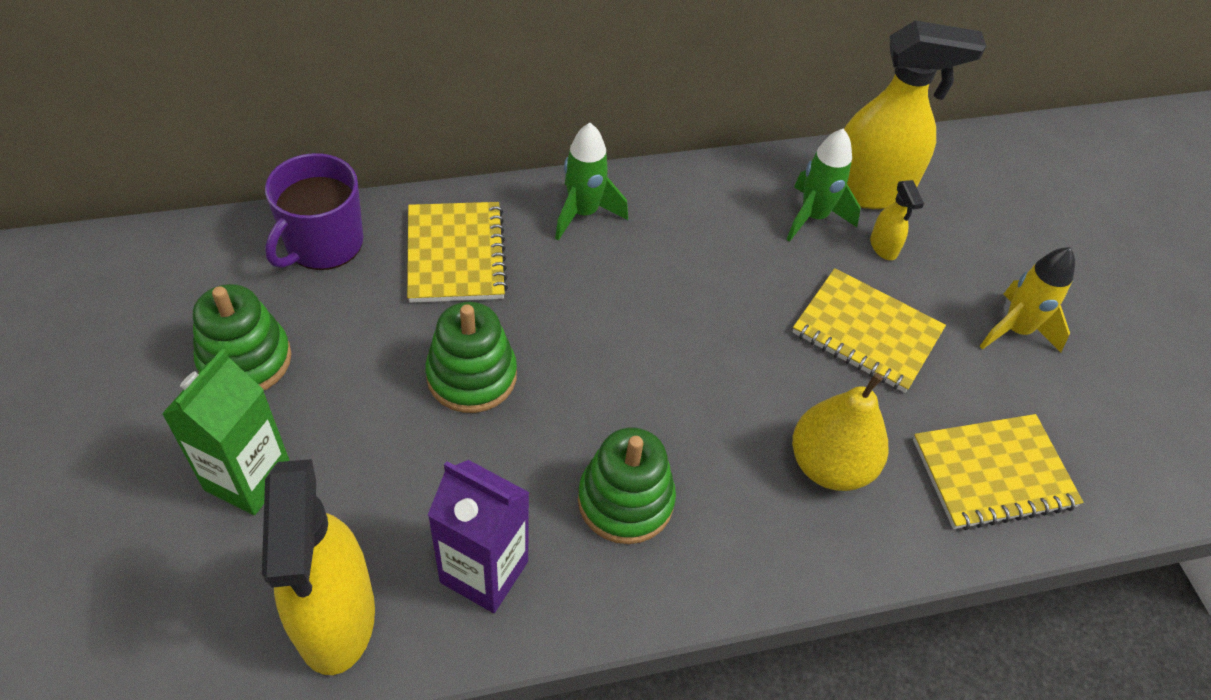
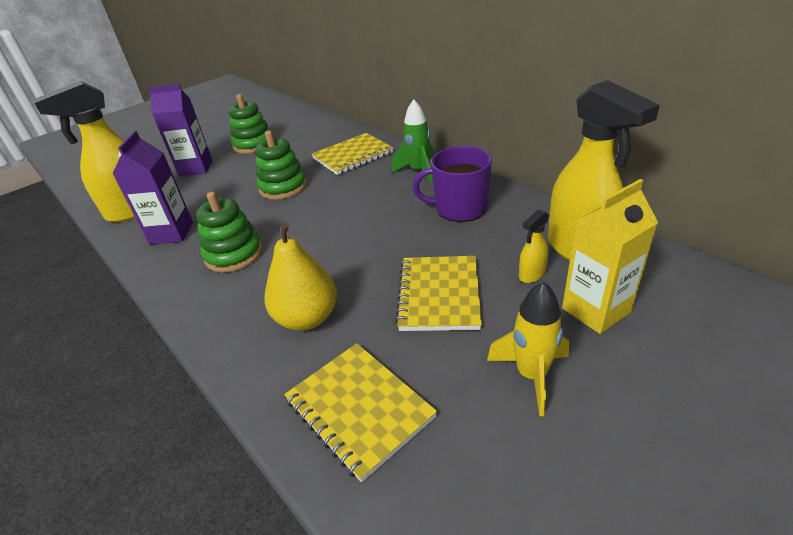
camera: 70 degrees right, 15 degrees down
green carton [162,348,290,515] -> purple carton [148,84,212,176]
purple mug [265,153,363,270] -> purple mug moved to [413,146,492,222]
green rocket [786,128,861,242] -> none
none -> yellow carton [562,179,658,334]

